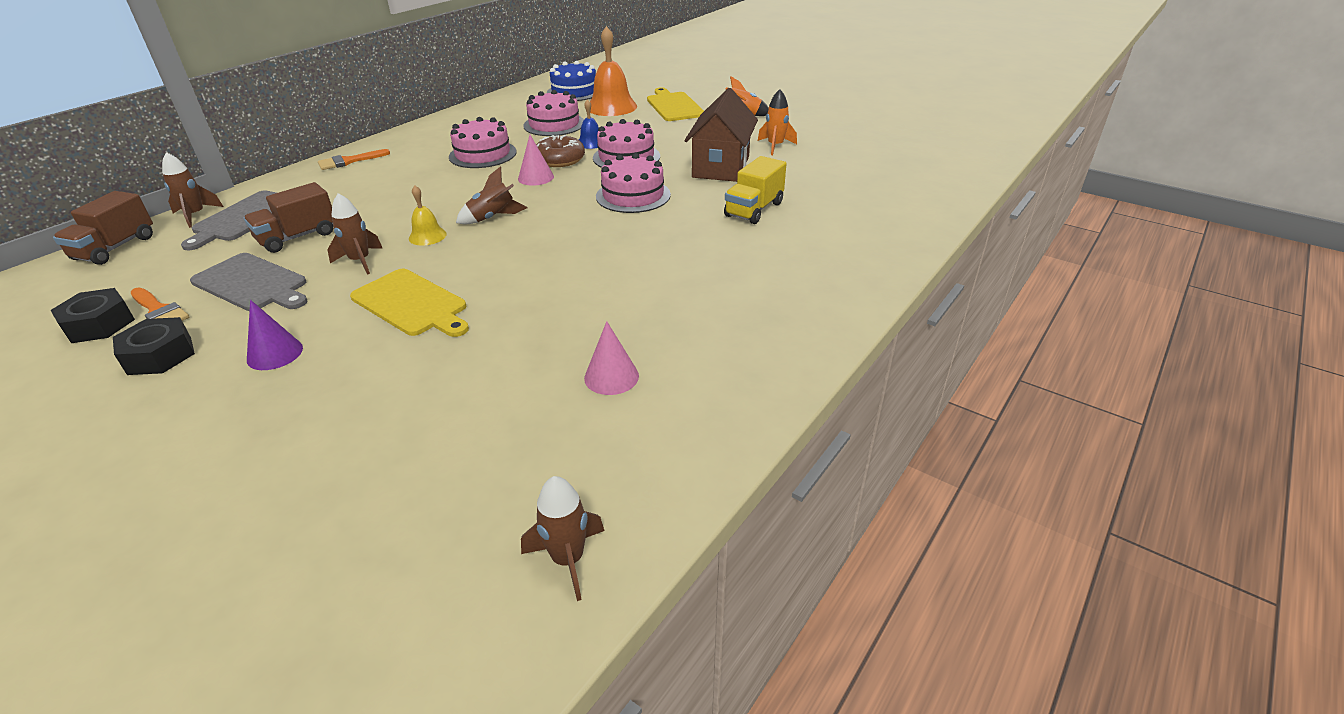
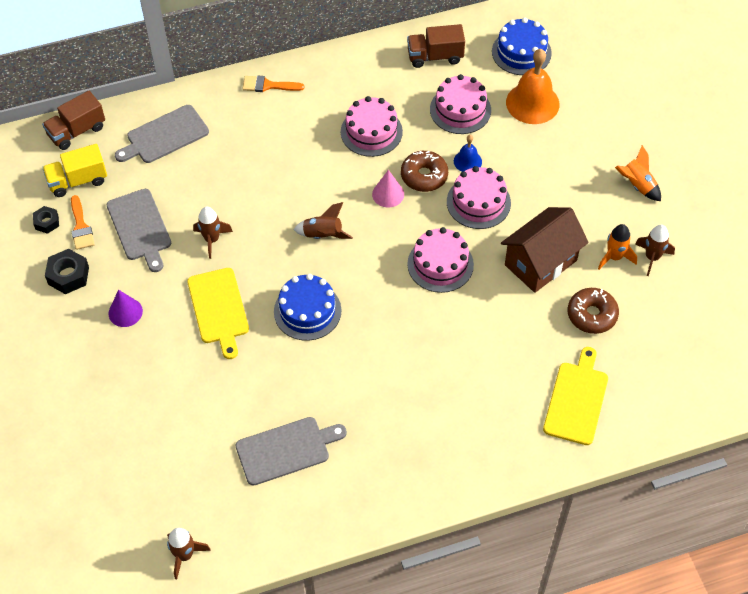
camera: 35 degrees right, 20 degrees up
black nut [50,288,135,343] -> black nut [33,206,59,234], size x0.63
brown rocket [162,152,223,228] -> brown rocket moved to [635,225,675,276]
brown truck [244,182,333,253] -> brown truck moved to [407,24,465,68]
yellow bell [409,185,447,246] -> none
pink cone [584,321,639,395] -> grey cutting board [236,417,347,486]
yellow cutting board [647,87,704,121] -> yellow cutting board moved to [543,347,608,445]
yellow truck [724,156,787,224] -> yellow truck moved to [42,144,107,197]
none -> blue cake [274,274,341,341]
none -> brown donut [568,288,619,334]

